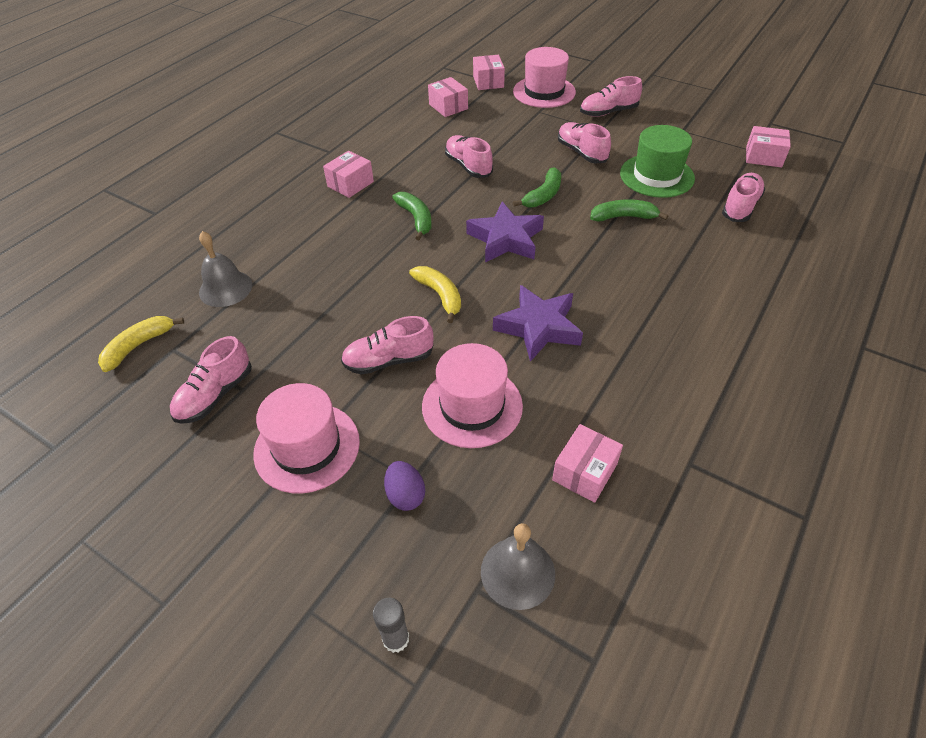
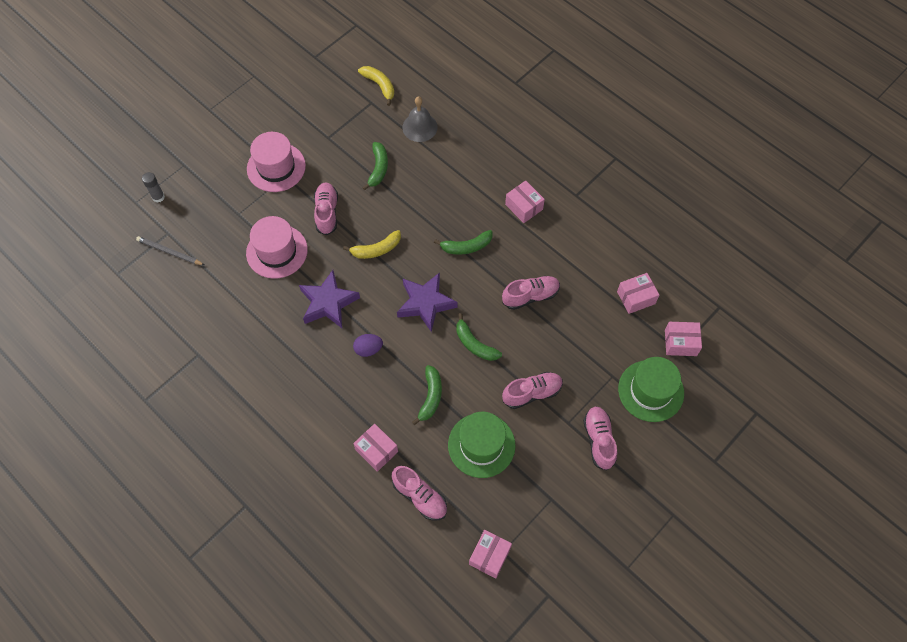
camera: 100 degrees right, 15 degrees up
pink shoe [170,336,252,424] -> none
purple egg [384,461,425,511] -> purple egg moved to [353,334,383,357]
grey bell [481,523,555,610] -> grey pencil [136,236,204,265]
pink hat [513,47,576,108] -> green hat [618,357,684,422]
pink box [552,424,623,503] -> pink box moved to [353,424,398,472]
none -> green banana [362,142,388,190]

